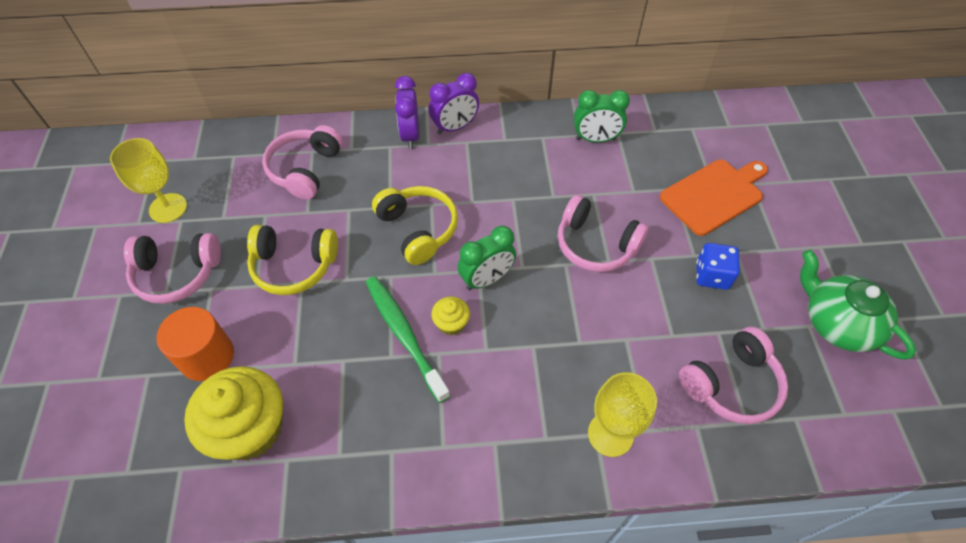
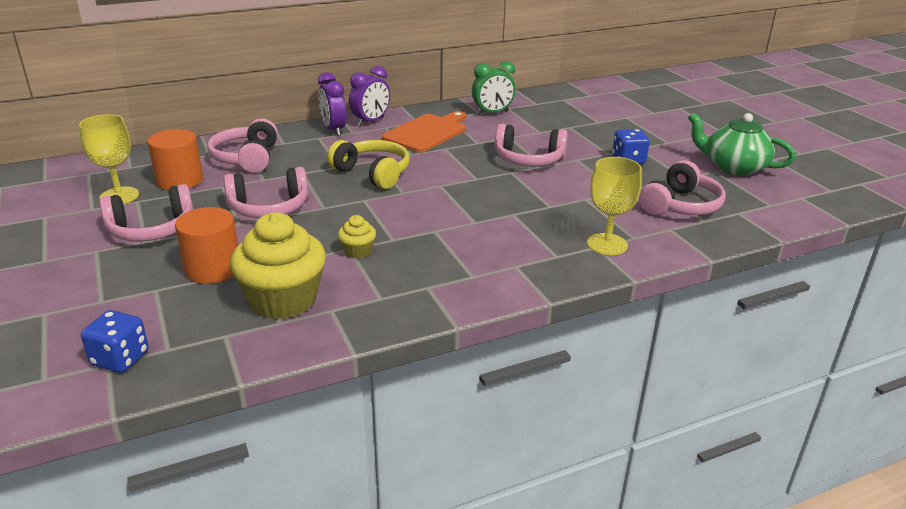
camera: 20 degrees left, 25 degrees down
yellow headphones [247,225,338,295] -> pink headphones [224,167,308,218]
green toothbrush [366,276,450,403] -> none
yellow cupcake [431,296,470,335] -> yellow cupcake moved to [338,215,376,259]
green clock [457,226,516,290] -> none
orange cutting board [660,160,768,236] -> orange cutting board moved to [382,111,466,153]
none -> blue dice [81,310,149,373]
none -> orange cylinder [147,129,203,190]

